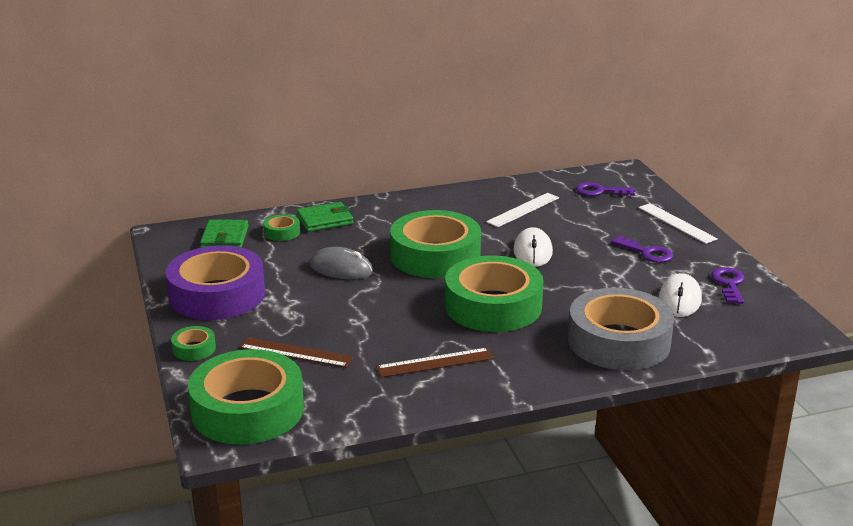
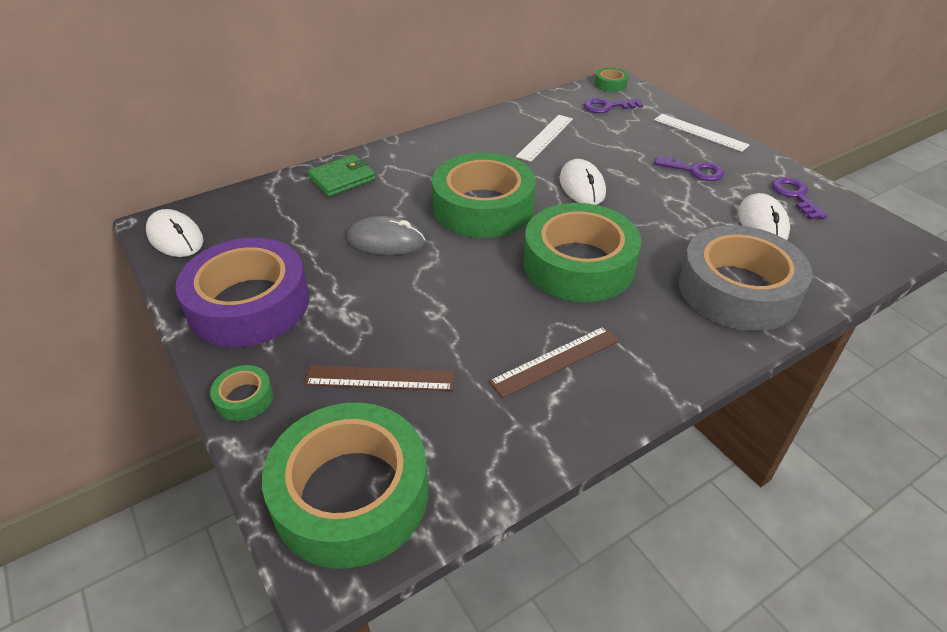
camera: 15 degrees left, 15 degrees up
green wallet [200,220,249,248] -> none
green tape [263,214,300,241] -> green tape moved to [595,68,629,92]
none -> white mouse [146,209,203,257]

